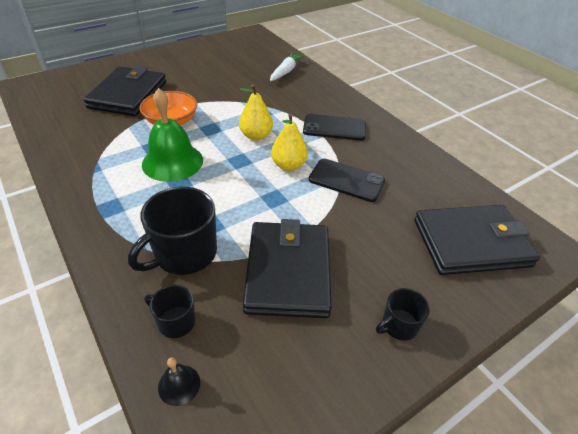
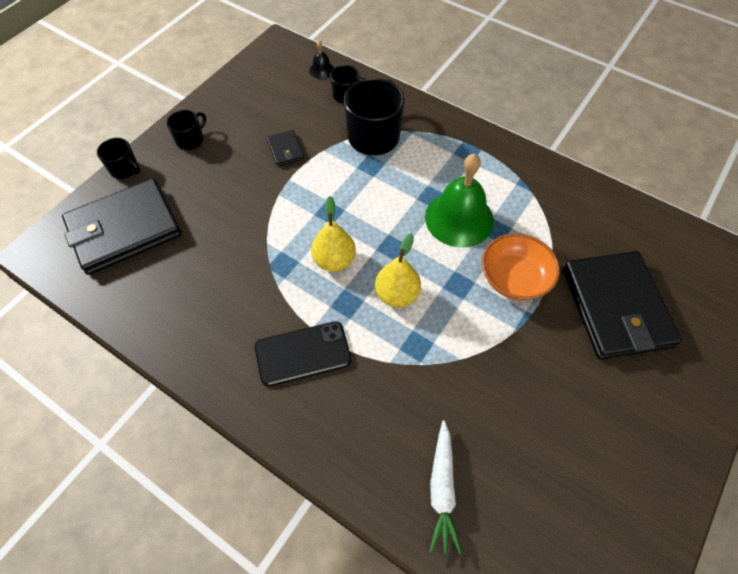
camera: 160 degrees right, 15 degrees up
black wallet [243,219,332,318] -> black wallet [267,130,304,166], size x0.42
black phone [309,159,385,202] -> none
none -> black mug [97,138,141,179]

